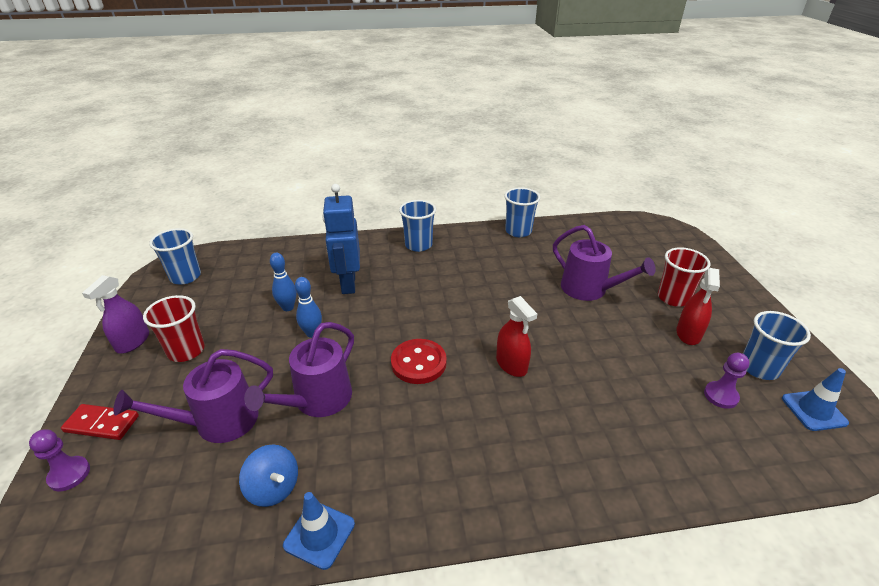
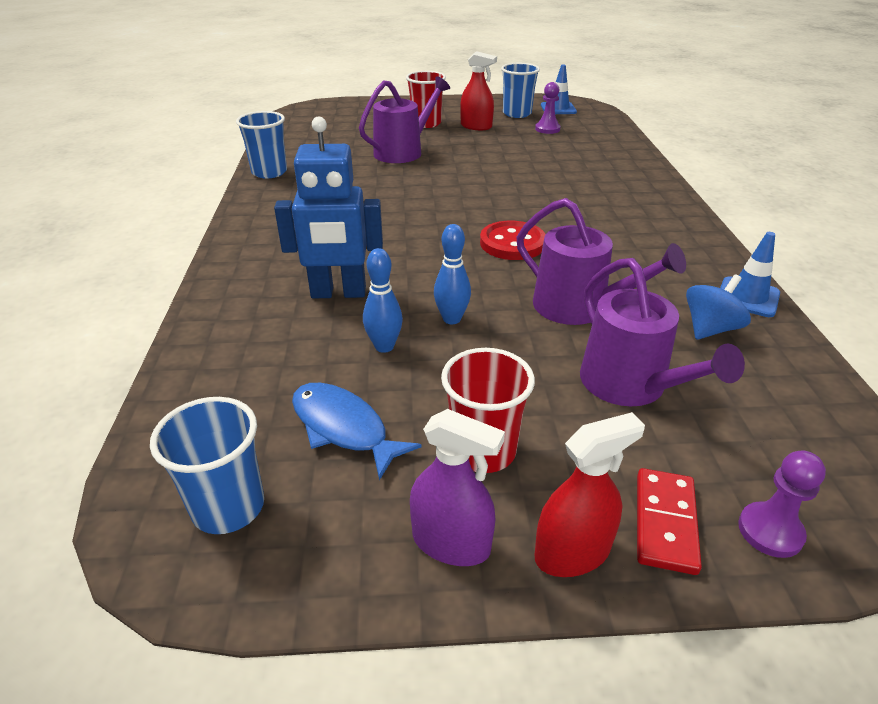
camera: 85 degrees left, 0 degrees up
blue cup [399,200,436,252] -> none
red spray bottle [496,296,537,377] -> red spray bottle moved to [534,412,645,577]
none -> blue fish [292,383,421,480]

